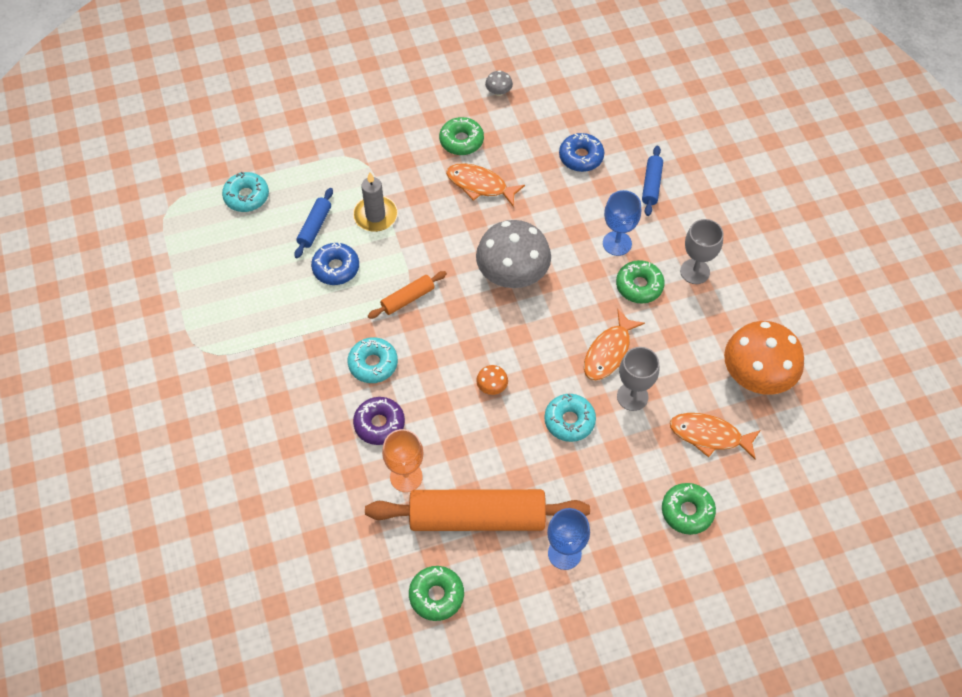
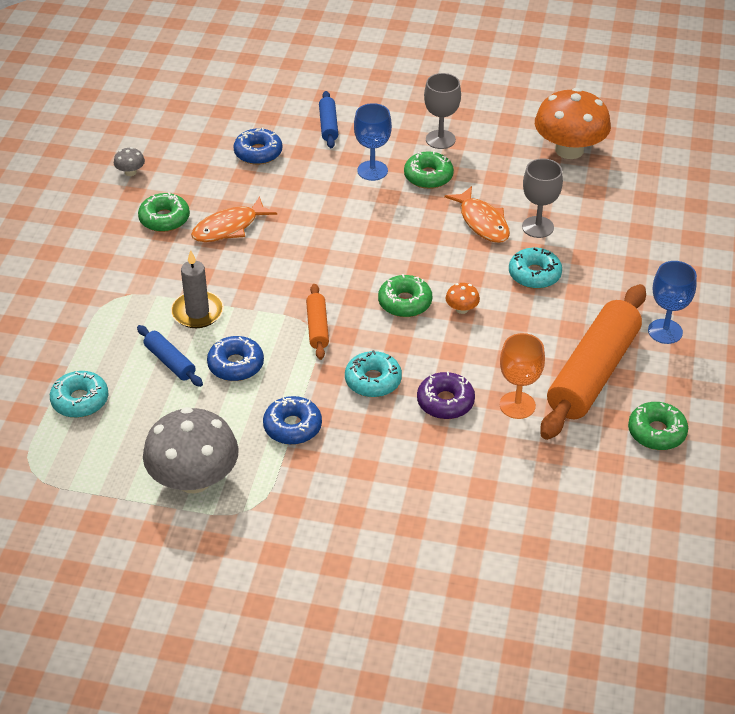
camera: 60 degrees left, 15 degrees down
grey mushroom [476,220,551,288] -> grey mushroom moved to [143,407,239,493]
blue rolling pin [642,146,663,216] -> blue rolling pin turned 45 degrees clockwise [319,91,338,148]
green donut [662,483,716,535] -> green donut moved to [378,274,432,317]
orange fish [670,413,761,459] -> none
none -> blue donut [263,396,322,445]

